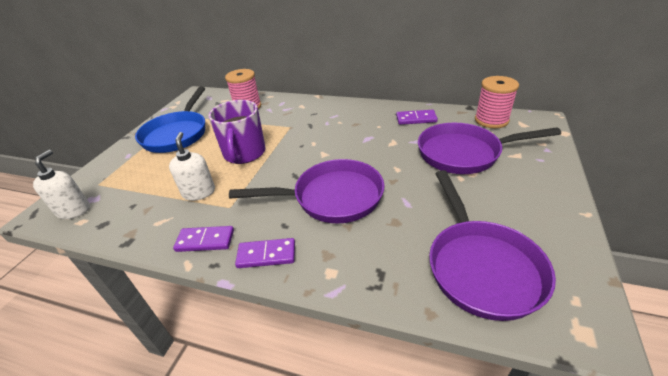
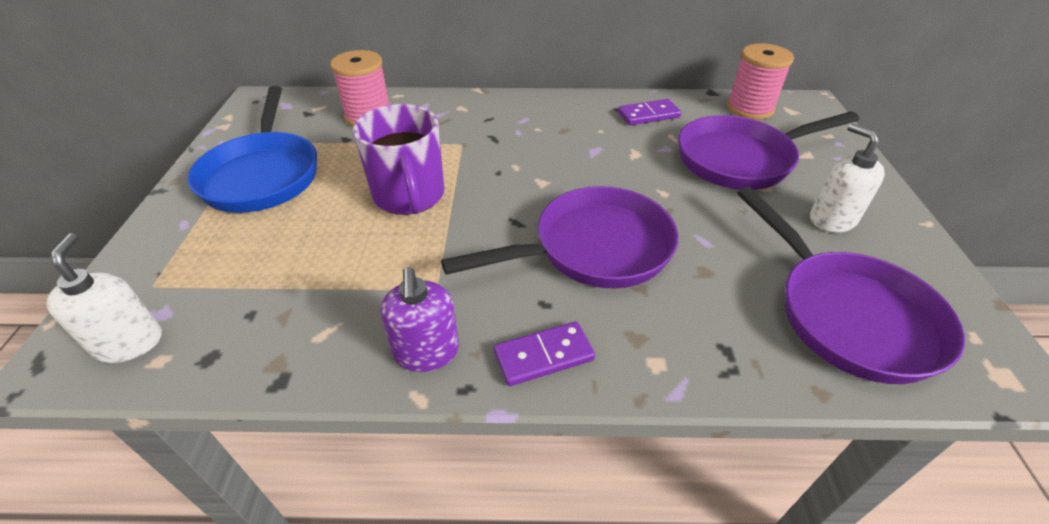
camera: 20 degrees left, 5 degrees up
white soap dispenser [169,132,215,201] -> white soap dispenser moved to [810,123,885,232]
purple domino [173,226,234,252] -> purple soap dispenser [380,267,459,372]

